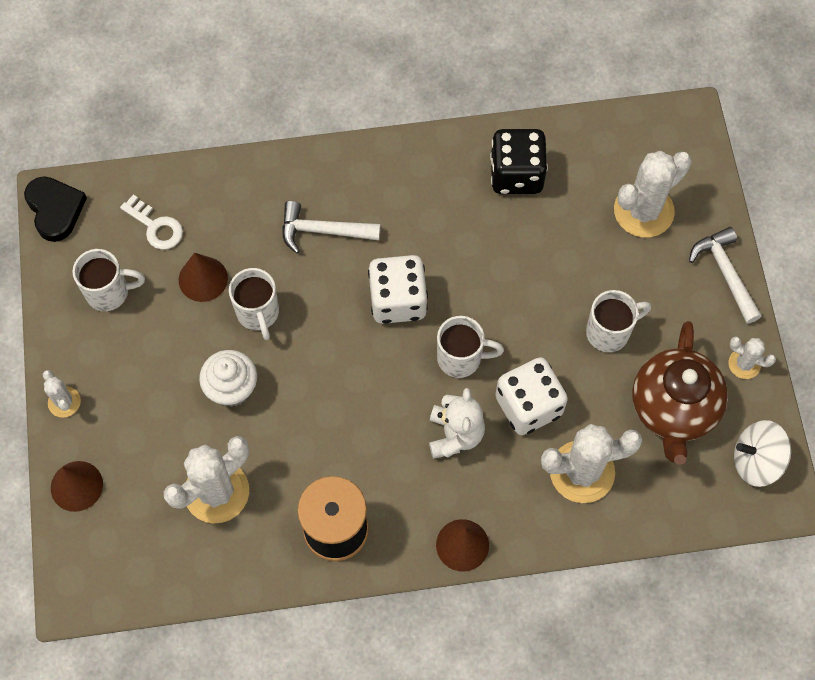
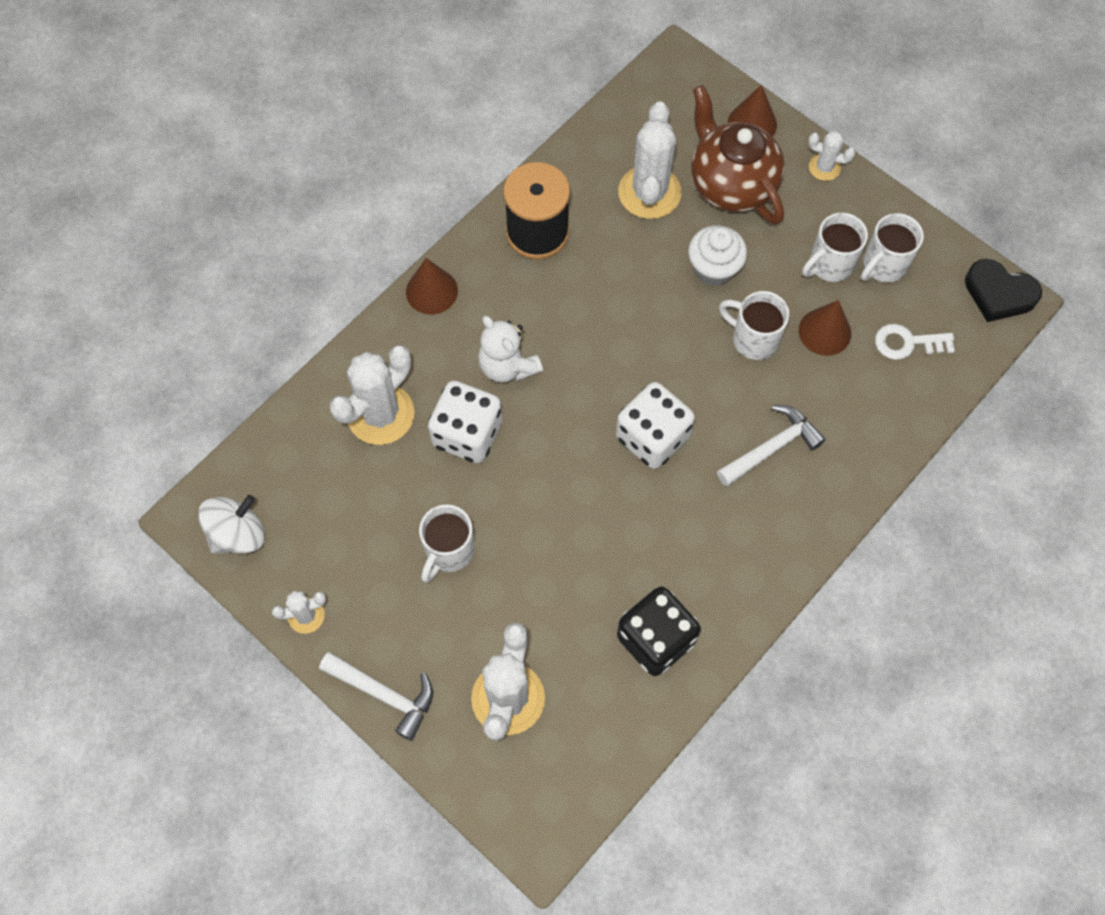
camera: 140 degrees right, 0 degrees up
white mug [437,316,504,378] -> white mug moved to [802,213,868,282]
brown teapot [632,321,728,465] -> brown teapot moved to [691,85,785,224]

